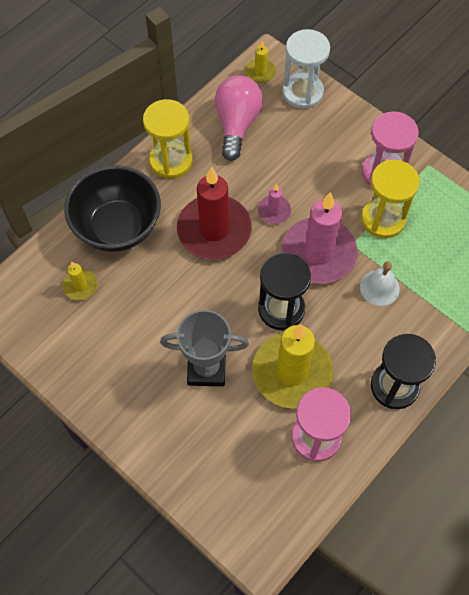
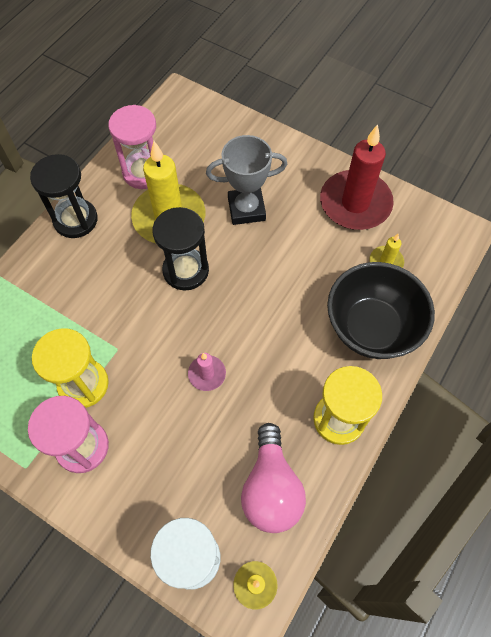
camera: 170 degrees right, 0 degrees up
red candle [177,167,252,259] -> red candle moved to [320,124,394,230]
pink candle [282,192,357,284] -> none
white bell [360,261,400,306] -> none

